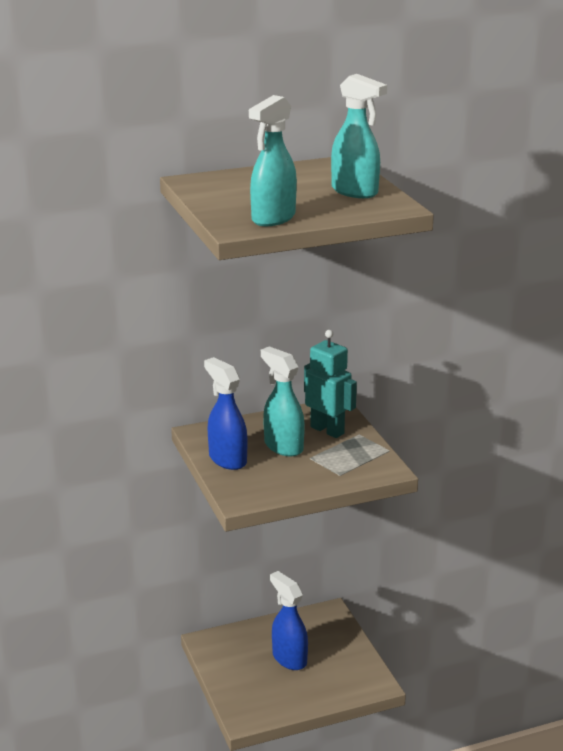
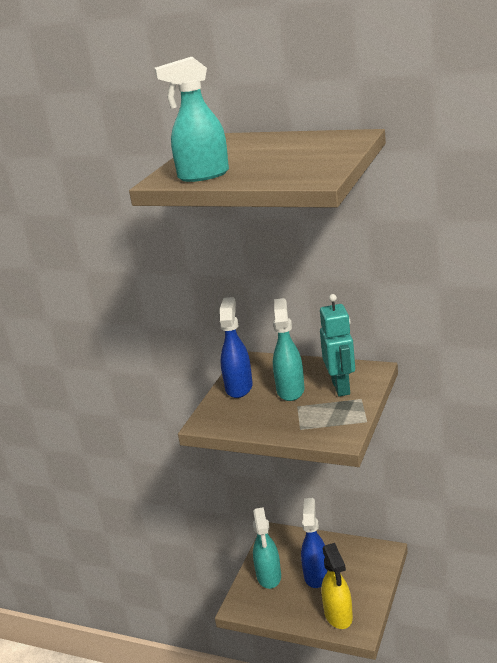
camera: 45 degrees right, 0 degrees up
turquoise spray bottle [331,74,387,198] -> turquoise spray bottle moved to [253,507,281,589]
none -> yellow spray bottle [321,543,353,629]

